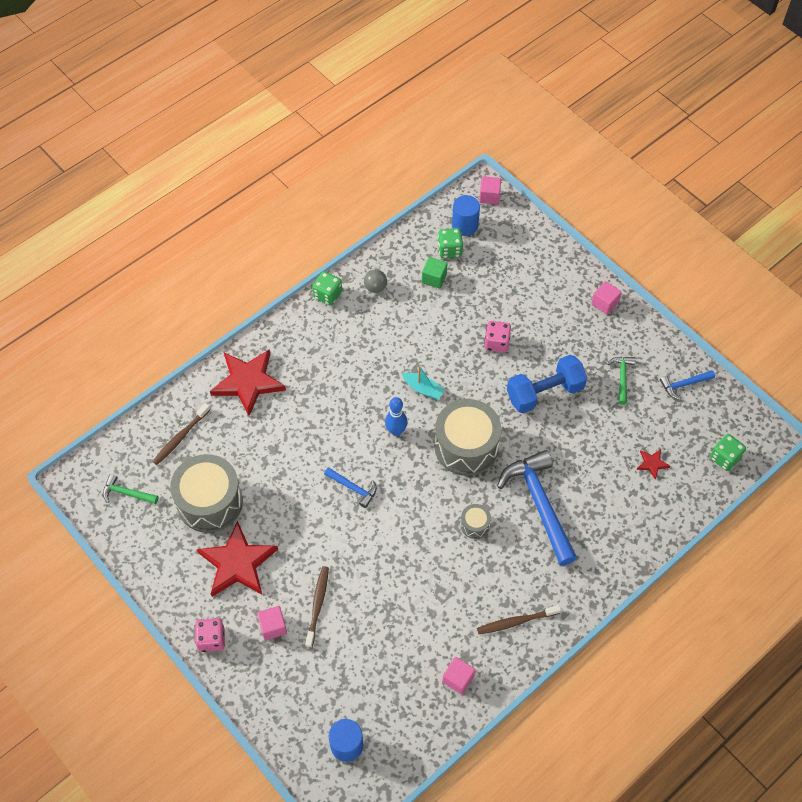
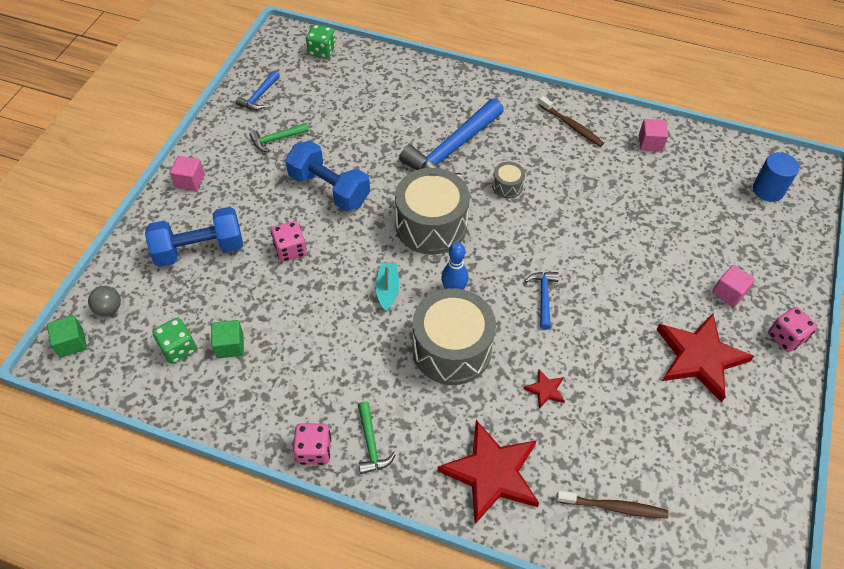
camera: 120 degrees left, 5 degrees down
green hammer [103,474,158,504] -> green hammer moved to [358,401,396,474]
grey drum [170,454,243,533] -> grey drum moved to [413,288,496,385]
brown toothbrush [305,566,329,648] -> none
green dice [312,271,342,306] -> pink dice [293,423,331,465]
grey ball [364,269,387,293] -> grey ball moved to [88,286,121,316]
blue cylinder [452,195,480,236] -> none
pink cube [479,176,501,205] -> green cube [47,315,87,358]
red star [637,449,671,479] -> red star moved to [523,369,565,409]
blue hammer [660,370,715,400] -> blue hammer turned 75 degrees clockwise [236,70,280,110]
none -> blue dumbbell [145,207,243,267]

